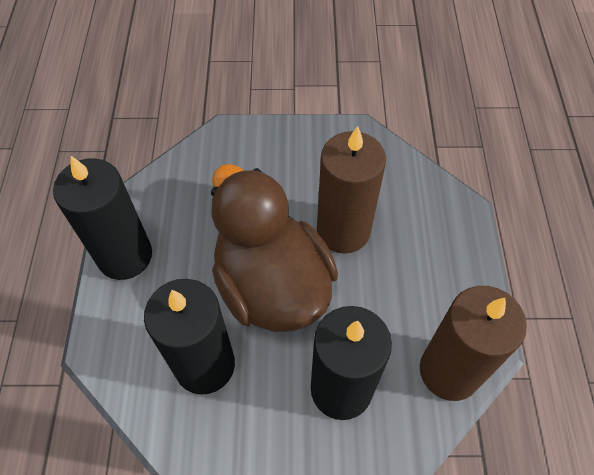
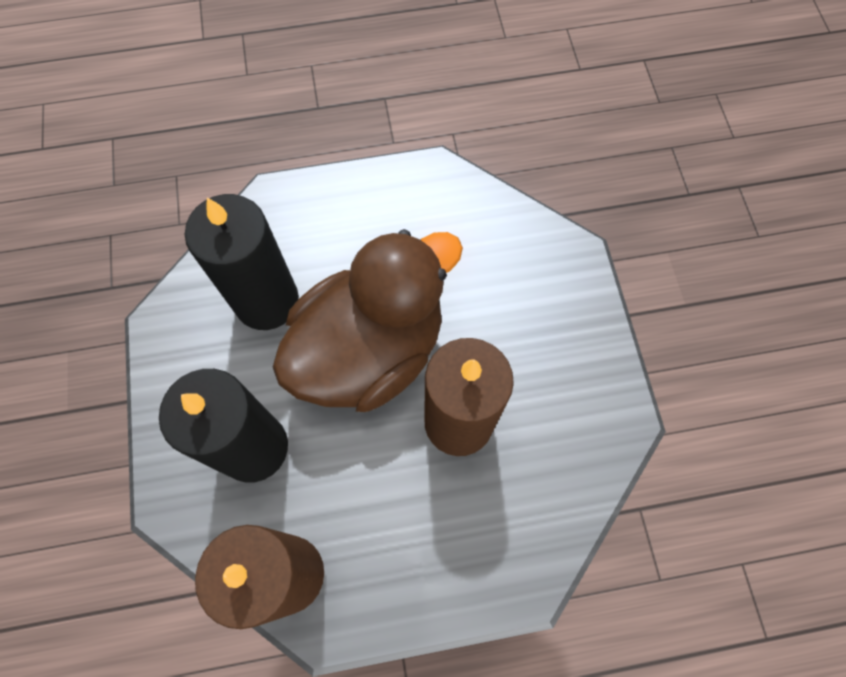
camera: 80 degrees right, 10 degrees up
black candle [53,156,152,280] -> none

